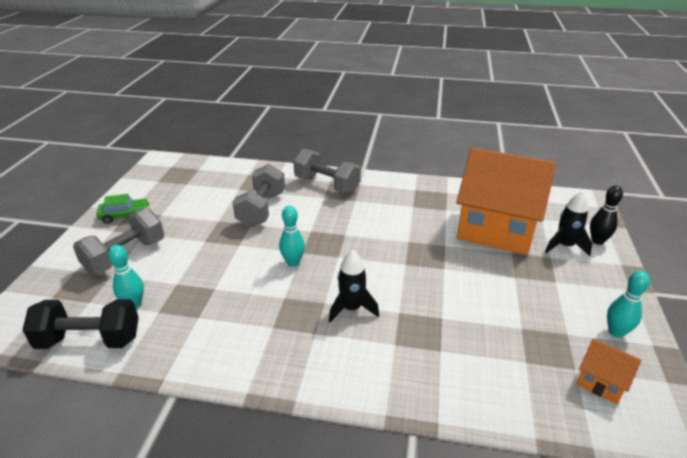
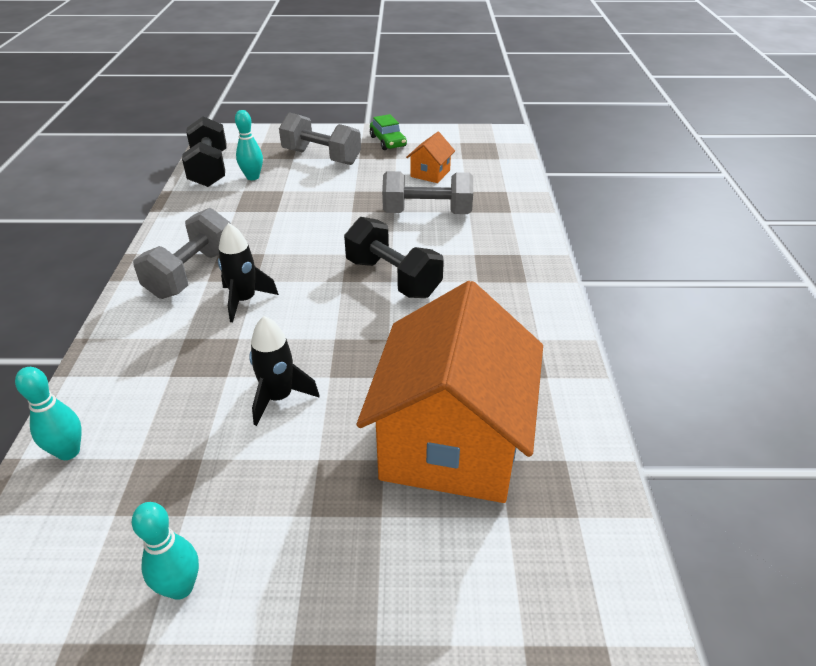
camera: 80 degrees right, 5 degrees up
turquoise bowling pin [279,206,305,267] -> turquoise bowling pin moved to [15,367,82,460]
grey dumbbell [293,148,361,194] -> grey dumbbell moved to [133,208,231,299]
black rocket [545,191,592,256] -> black rocket moved to [249,316,320,426]
orange house [577,339,641,404] -> orange house moved to [406,132,455,183]
black bowling pin [590,186,623,245] -> none
none -> black dumbbell [344,217,444,298]

